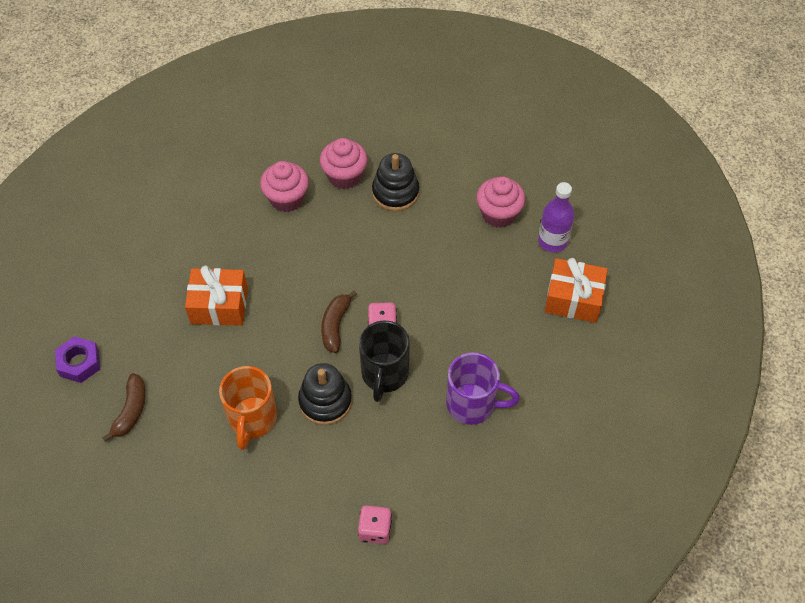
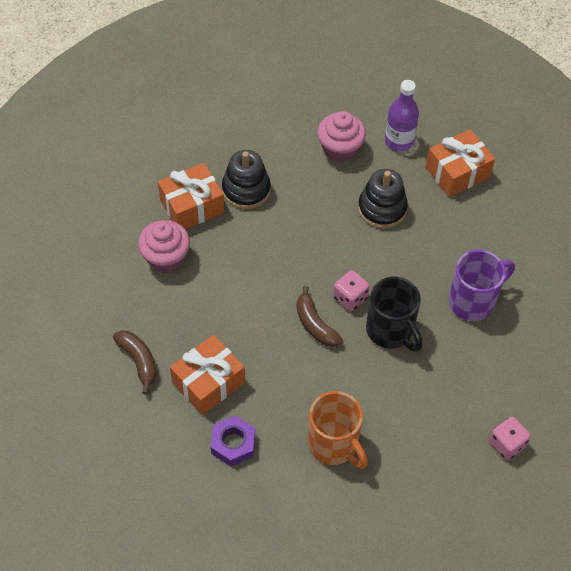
camera: 45 degrees left, 0 degrees up
purple nut [55,336,100,383] -> purple nut moved to [211,415,255,467]
brown banana [102,373,146,442] -> brown banana moved to [113,330,157,395]
black stacking toy [298,363,352,425] -> black stacking toy moved to [358,169,408,229]
pink cupcake [320,138,368,189] -> orange gift [158,163,224,229]

